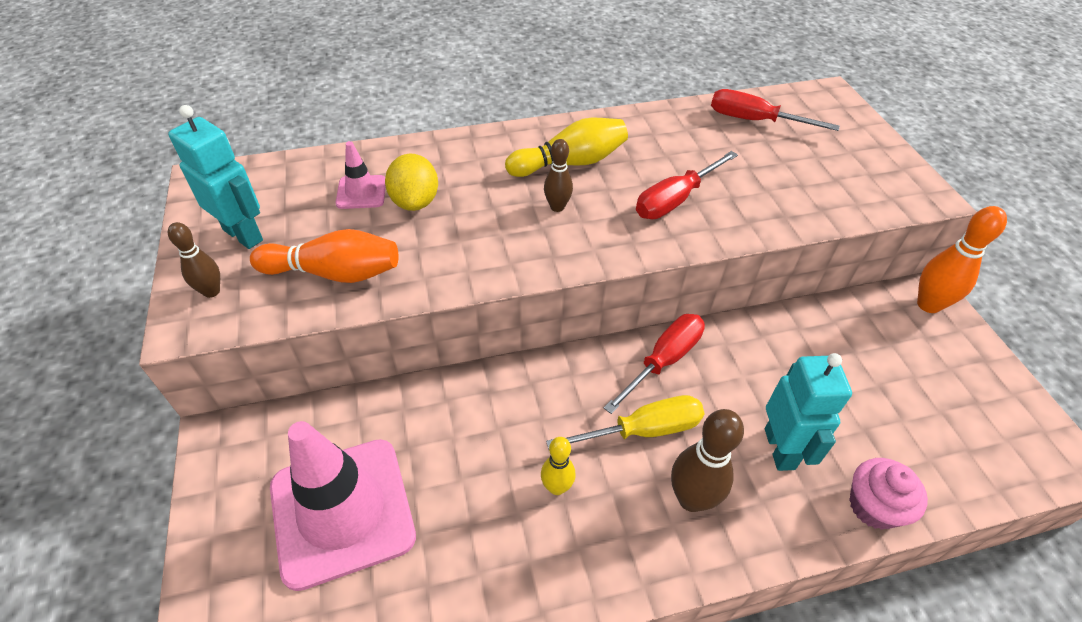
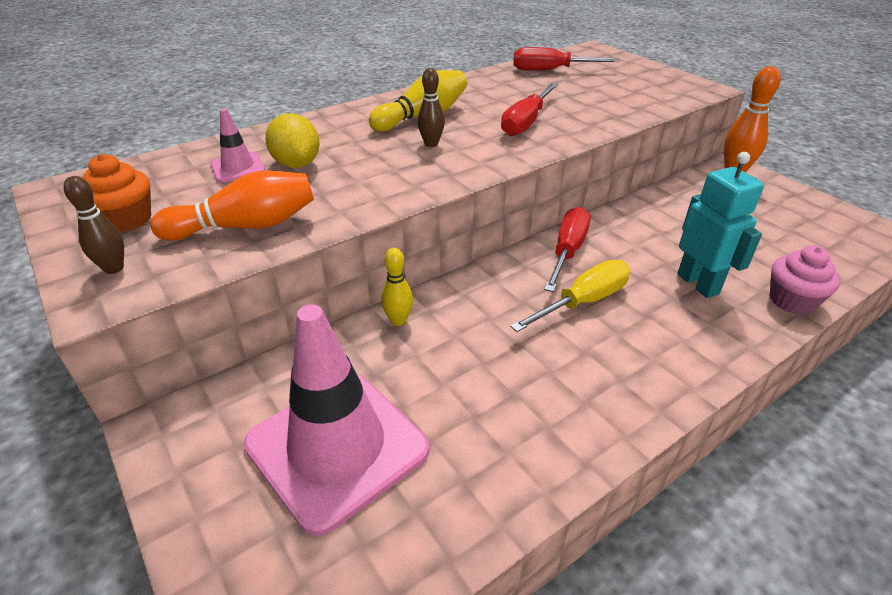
camera: 20 degrees left, 10 degrees down
turquoise robot [168,105,263,249] -> orange cupcake [82,154,151,232]
yellow bowling pin [541,437,575,495] -> yellow bowling pin moved to [381,248,413,326]
brown bowling pin [671,409,744,512] -> none

